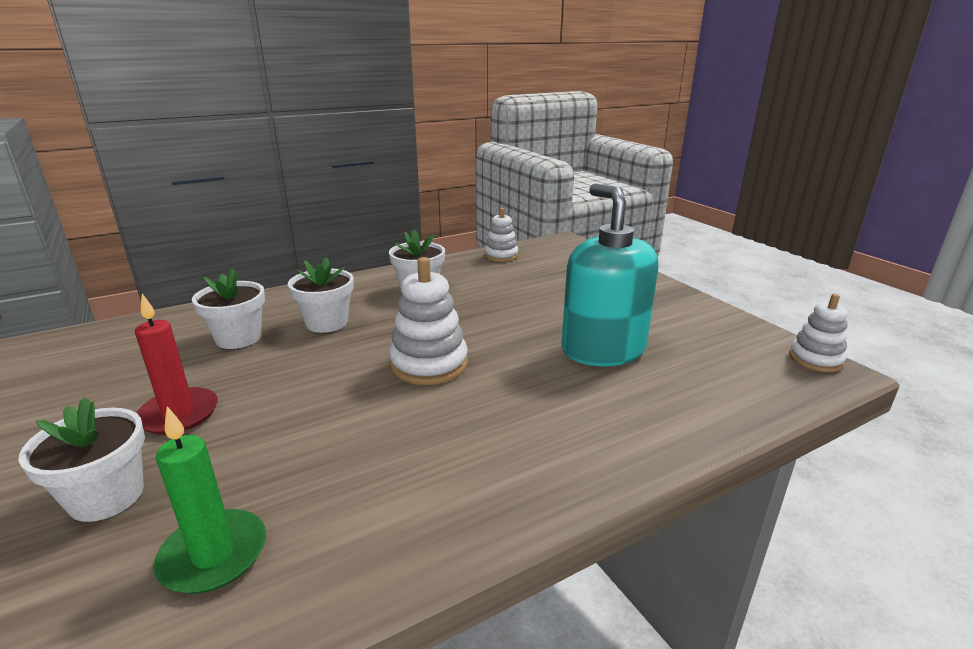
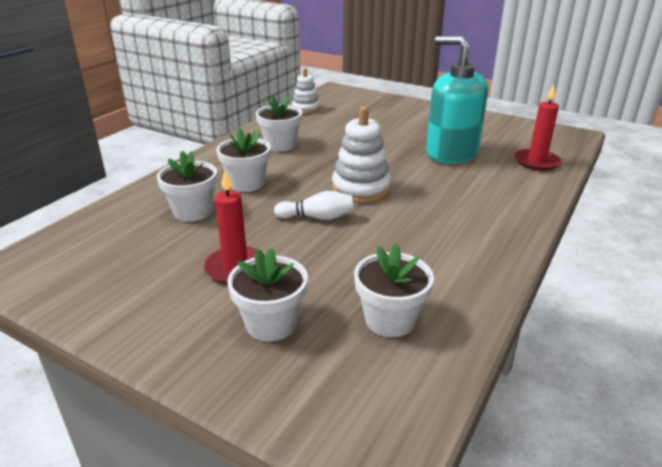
camera: 30 degrees left, 5 degrees up
green candle [154,407,266,594] -> white flower pot [354,244,434,337]
white stacking toy [789,294,848,372] -> none
none -> white bowling pin [274,191,354,220]
none -> red candle [515,84,561,171]

